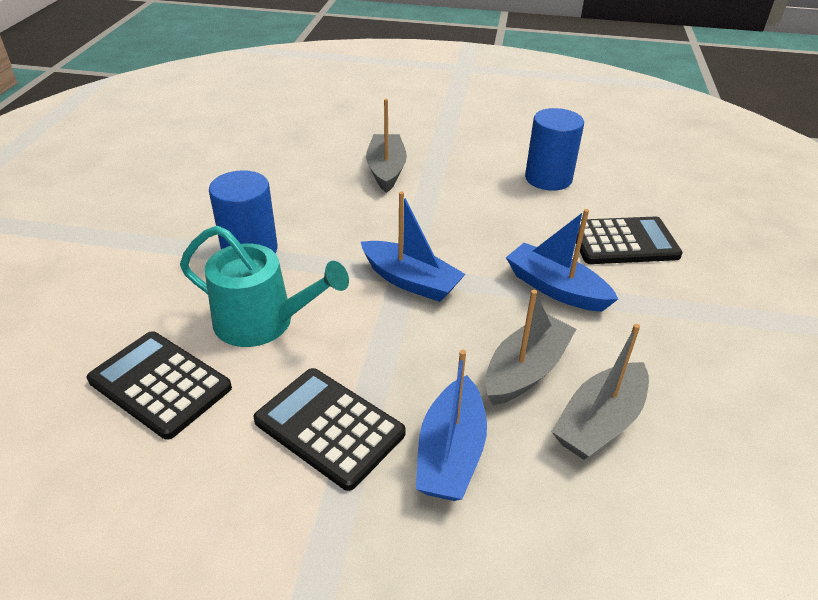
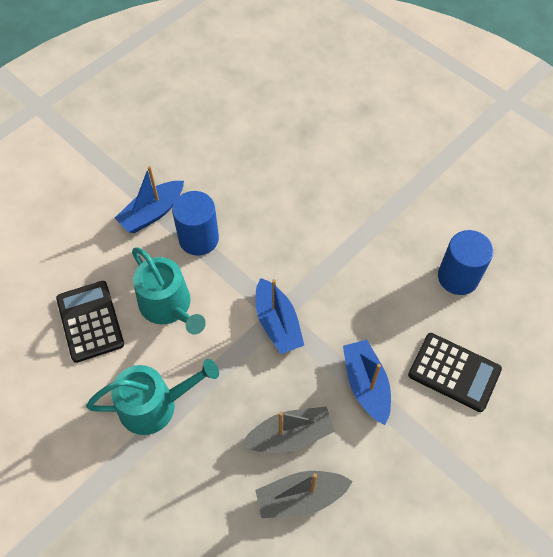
camera: 35 degrees right, 20 degrees up
black calculator [253,368,406,491] -> turquoise watering can [86,359,219,435]
grey boat [366,99,407,193] -> none
blue boat [416,350,487,501] -> blue boat moved to [115,166,184,233]

